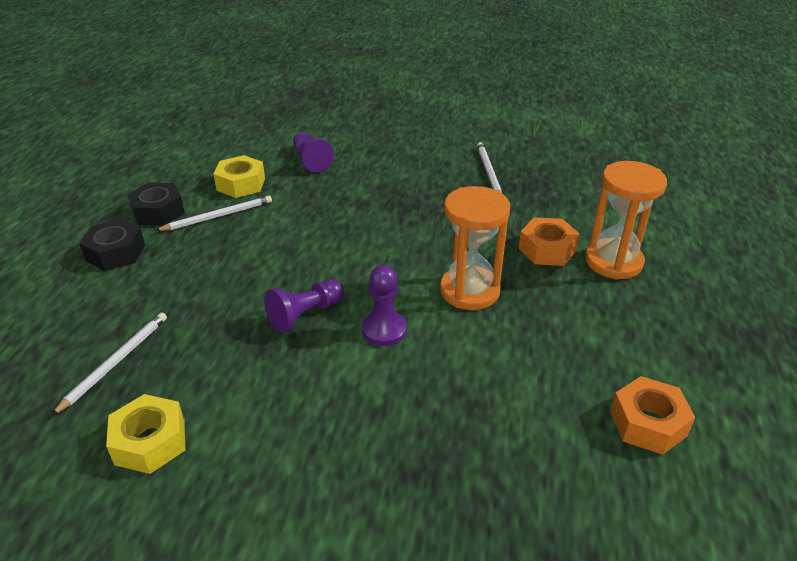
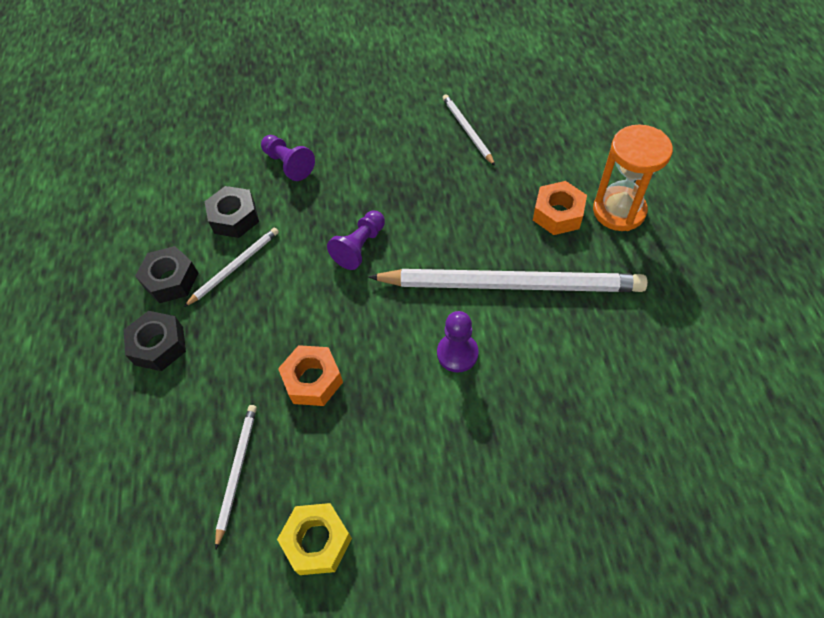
camera: 15 degrees left, 20 degrees up
yellow nut [213,155,265,198] -> black nut [204,186,259,238]
purple pawn [264,279,344,333] -> purple pawn moved to [327,211,385,270]
orange hourglass [440,186,510,310] -> white pencil [368,269,648,292]
orange nut [610,376,696,455] -> orange nut moved to [278,345,343,406]

